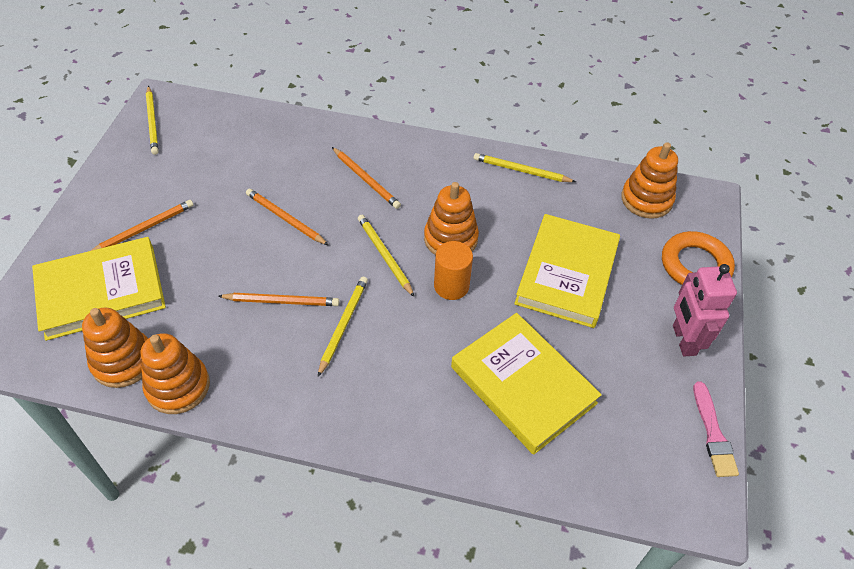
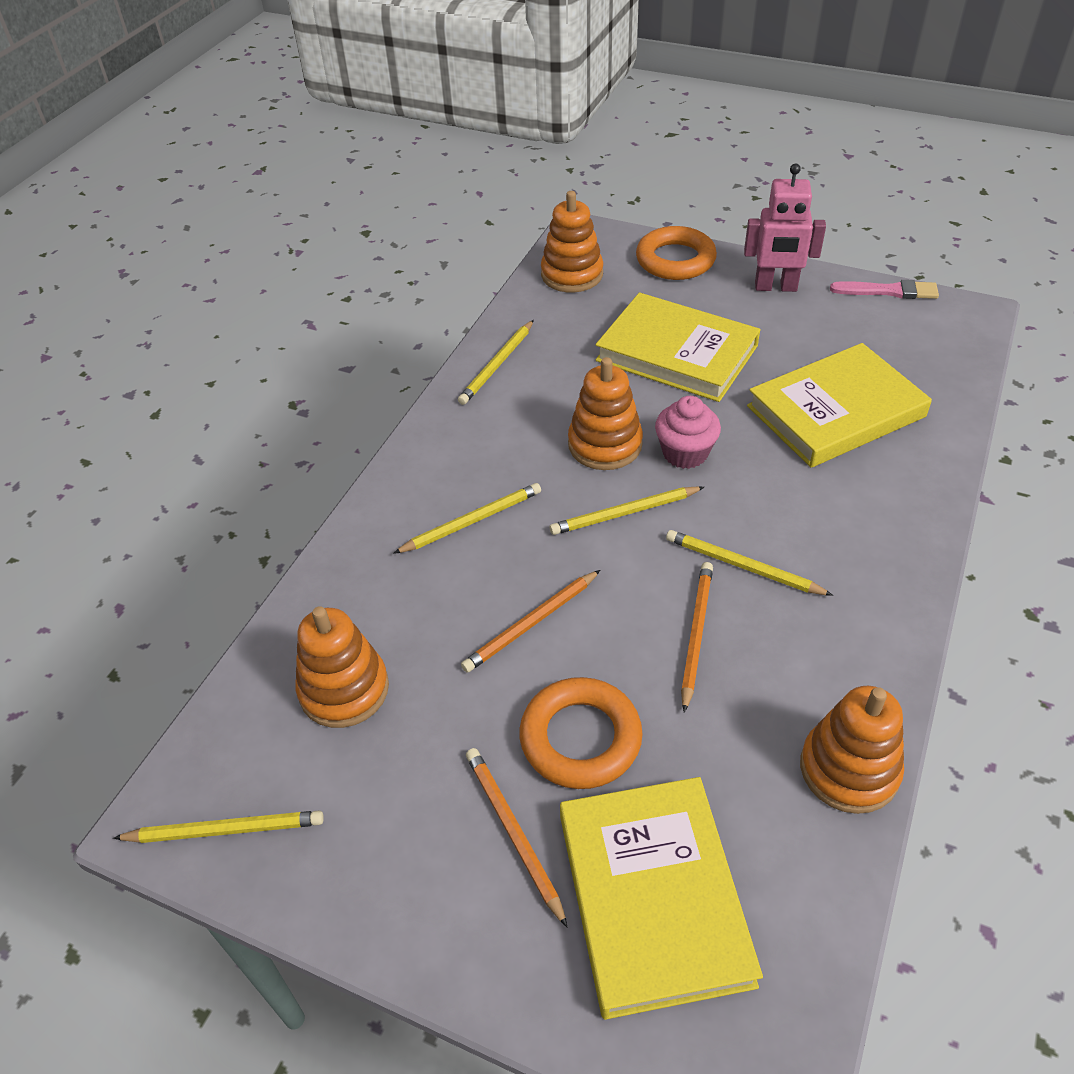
camera: 75 degrees left, 5 degrees down
orange stacking toy [82,307,148,388] -> orange stacking toy moved to [295,606,389,728]
orange pencil [332,147,401,209] -> yellow pencil [393,483,541,554]
orange cylinder [434,241,473,300] -> pink cupcake [655,396,721,469]
none -> orange ring [519,677,643,789]

